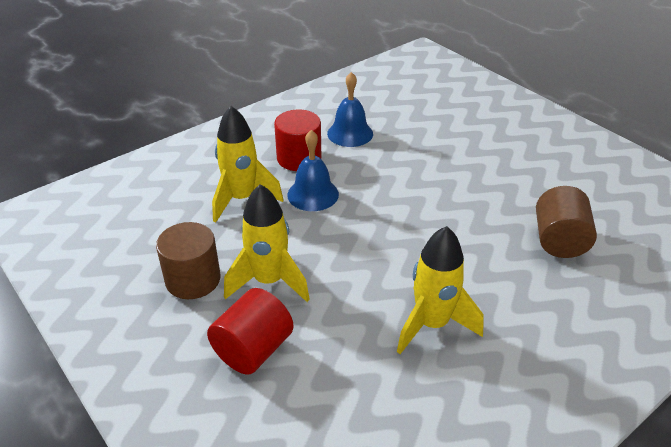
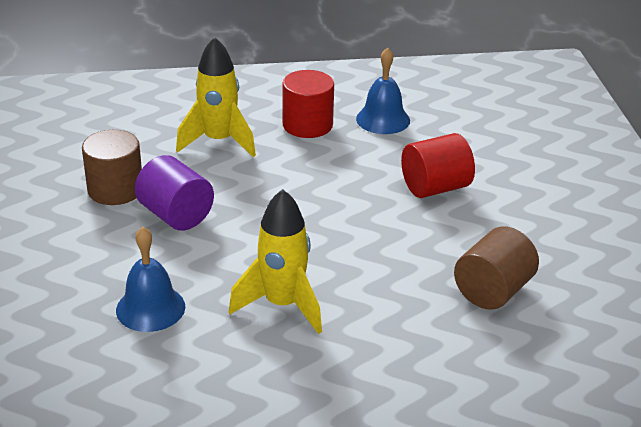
camera: 30 degrees right, 5 degrees down
red cylinder [207,288,294,374] -> red cylinder moved to [401,133,475,198]
yellow rocket [224,184,310,302] -> purple cylinder [135,155,214,230]
blue bell [287,130,339,211] -> blue bell moved to [116,226,185,332]

